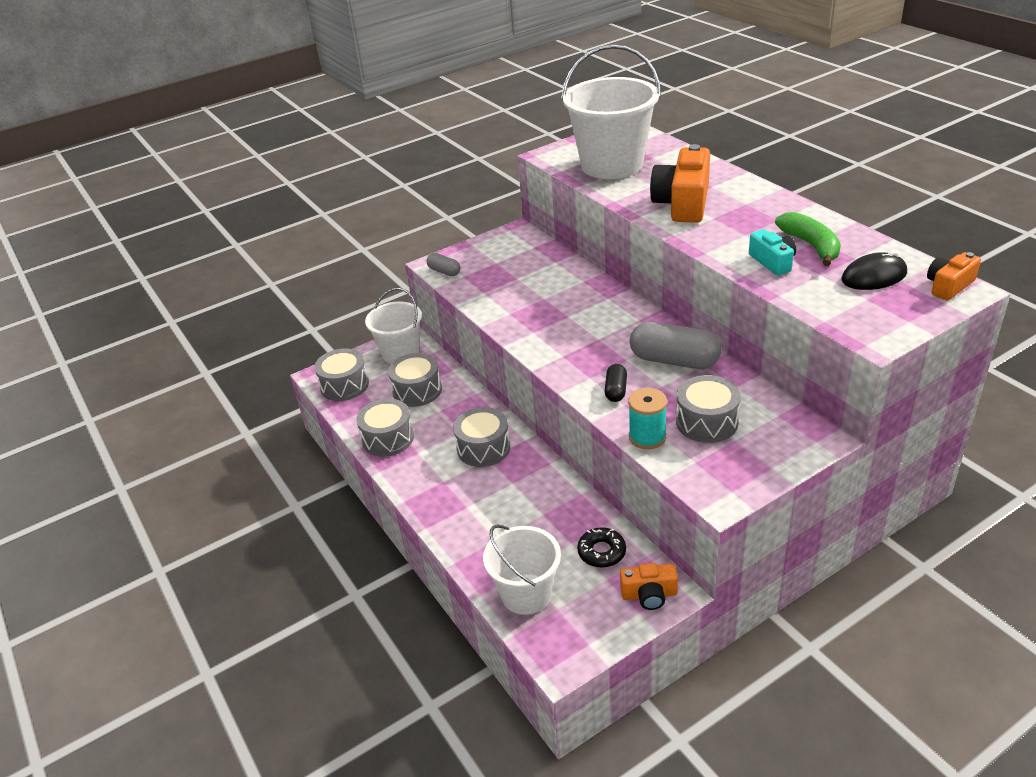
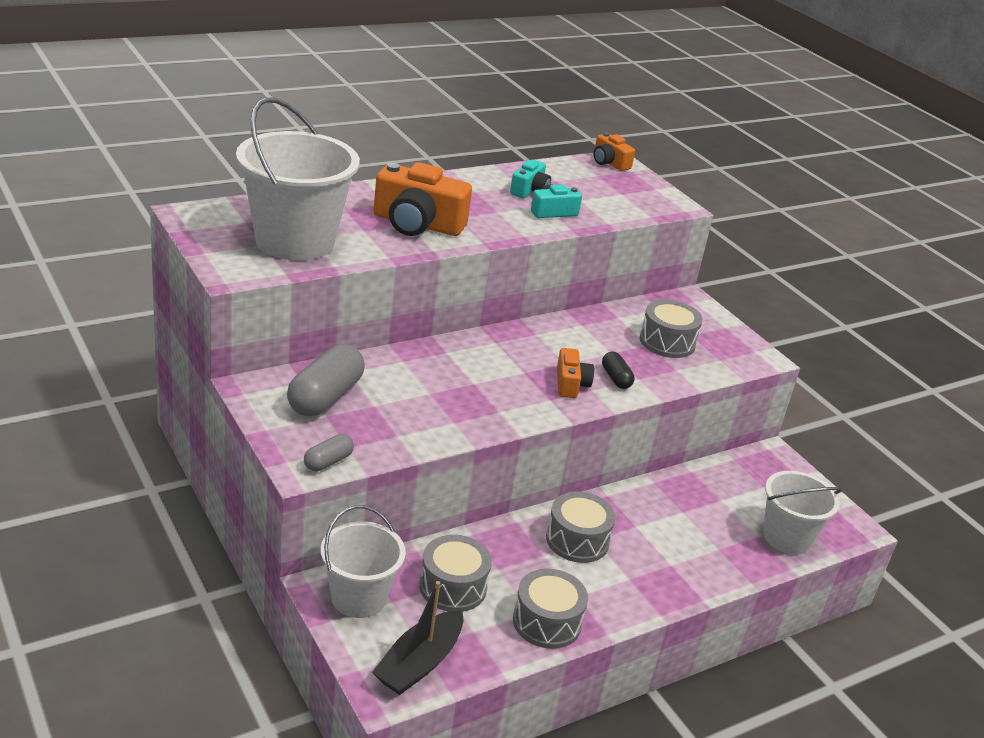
camera: 95 degrees left, 5 degrees down
grey drum [314,348,369,401] -> black boat [372,581,463,695]
black donut [577,527,626,568] -> none
black capsule [605,364,627,402] -> black capsule turned 60 degrees clockwise [602,352,634,389]
orange camera [620,563,678,610] -> orange camera moved to [557,348,594,398]
turquoise spool [628,388,667,449] -> none
grey capsule [629,322,721,369] -> grey capsule moved to [287,344,365,416]
green banana [775,212,841,266] -> turquoise camera [510,160,551,198]
black mouse [841,251,907,290] -> none

